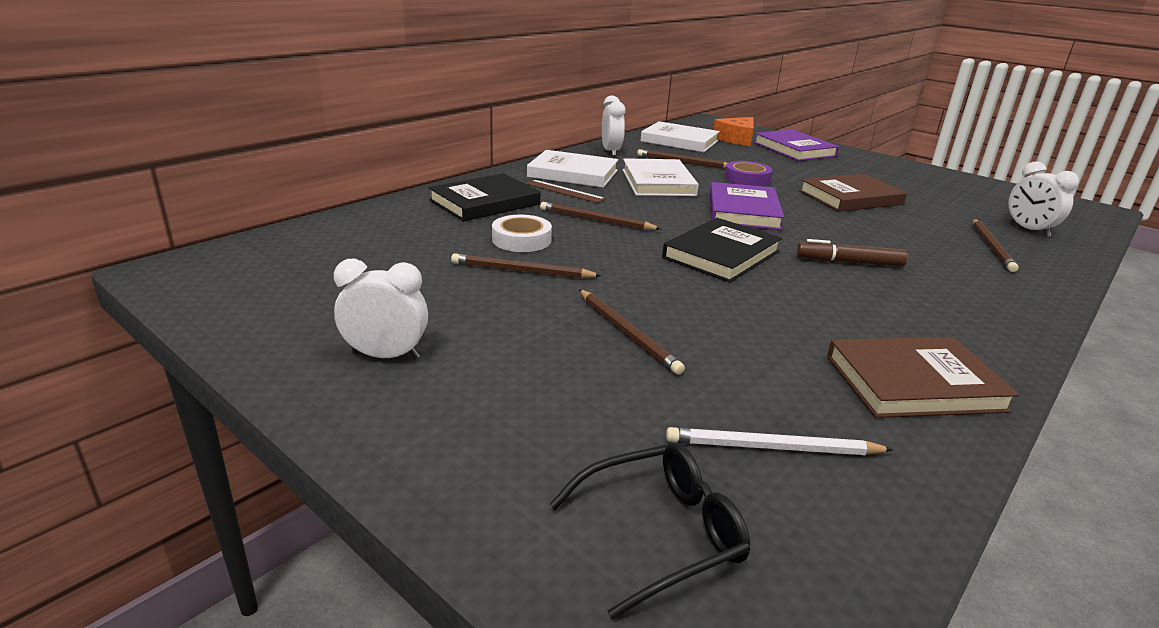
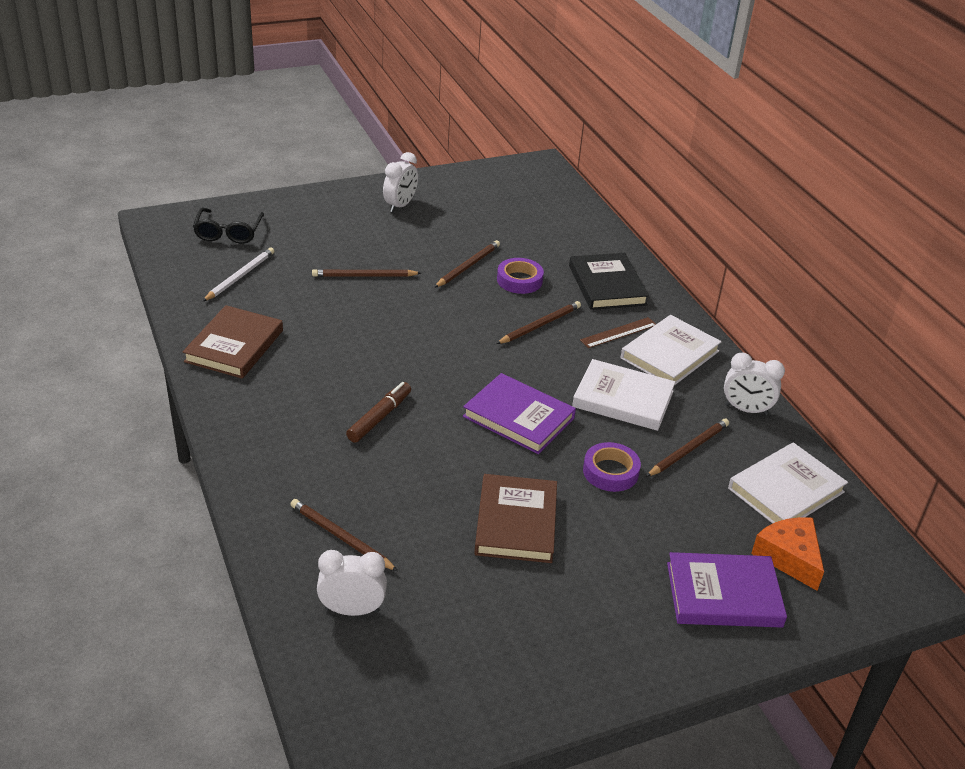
camera: 115 degrees right, 10 degrees up
white tape [492,215,552,252] -> purple tape [497,258,544,294]
black book [662,218,782,283] -> none

